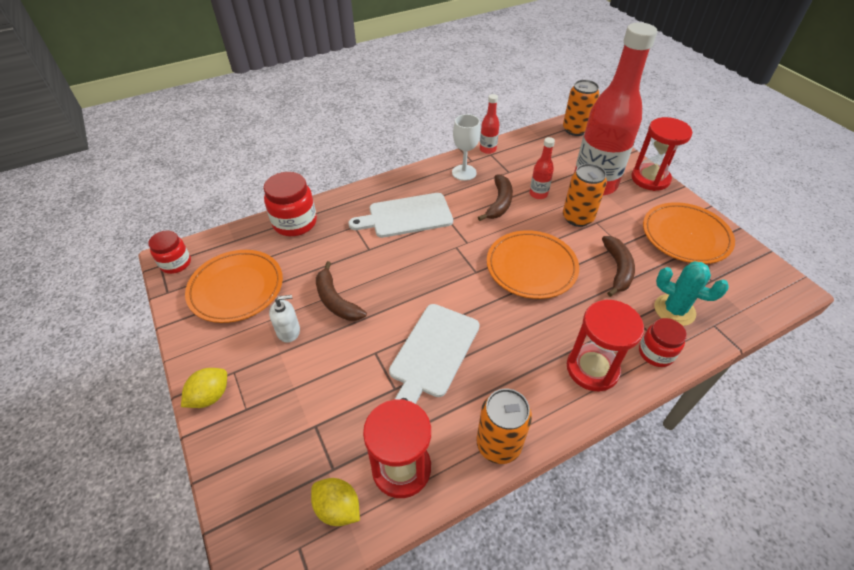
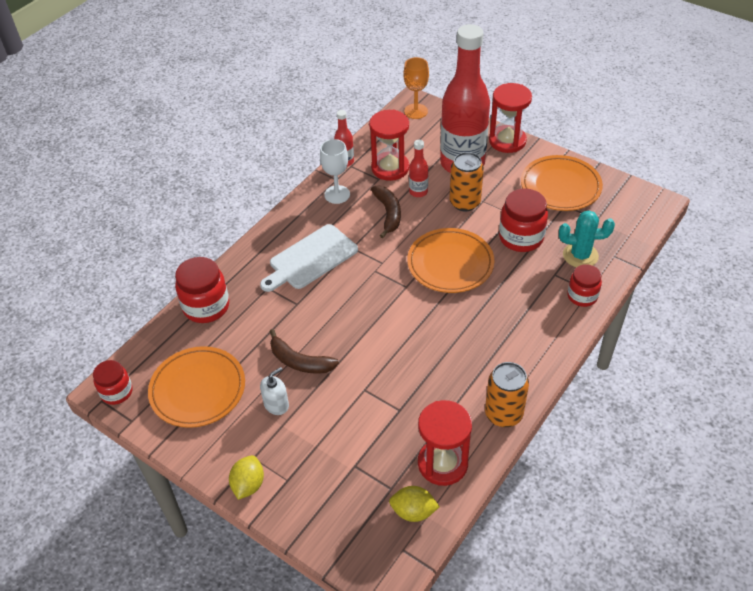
camera: 25 degrees left, 0 degrees up
white cutting board [389,304,480,404] -> none
orange can [563,80,599,136] -> orange goblet [403,57,429,119]
red hourglass [567,300,644,392] -> red hourglass moved to [369,110,409,181]
brown banana [602,236,635,297] -> red jar [499,189,548,252]

